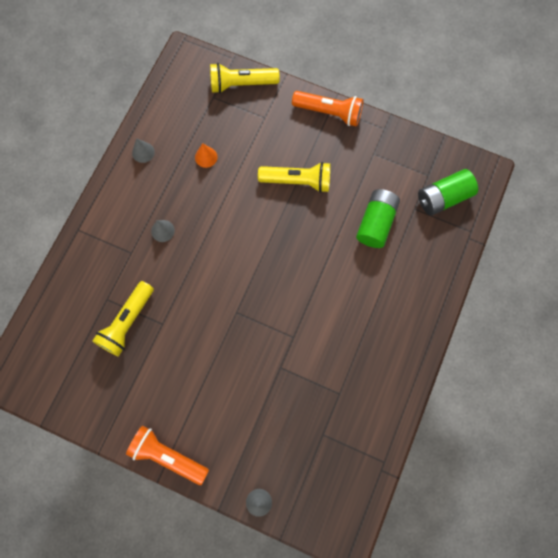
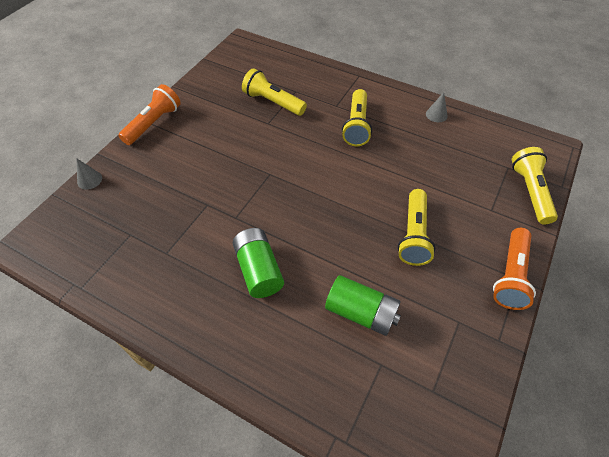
camera: 95 degrees right, 20 degrees down
grey cone [151,220,175,242] -> yellow flashlight [342,89,372,146]
orange cone [195,143,218,168] -> none
green battery [418,169,478,216] -> green battery moved to [233,228,284,298]

